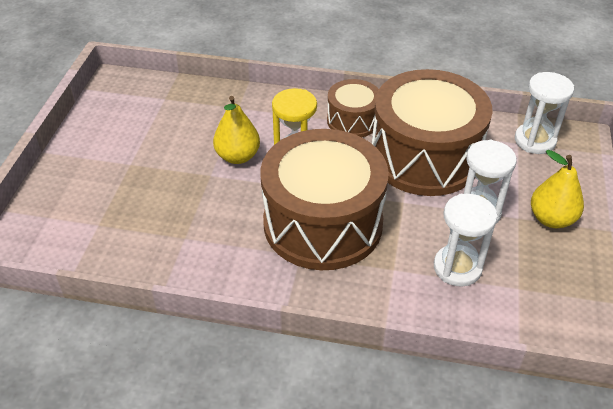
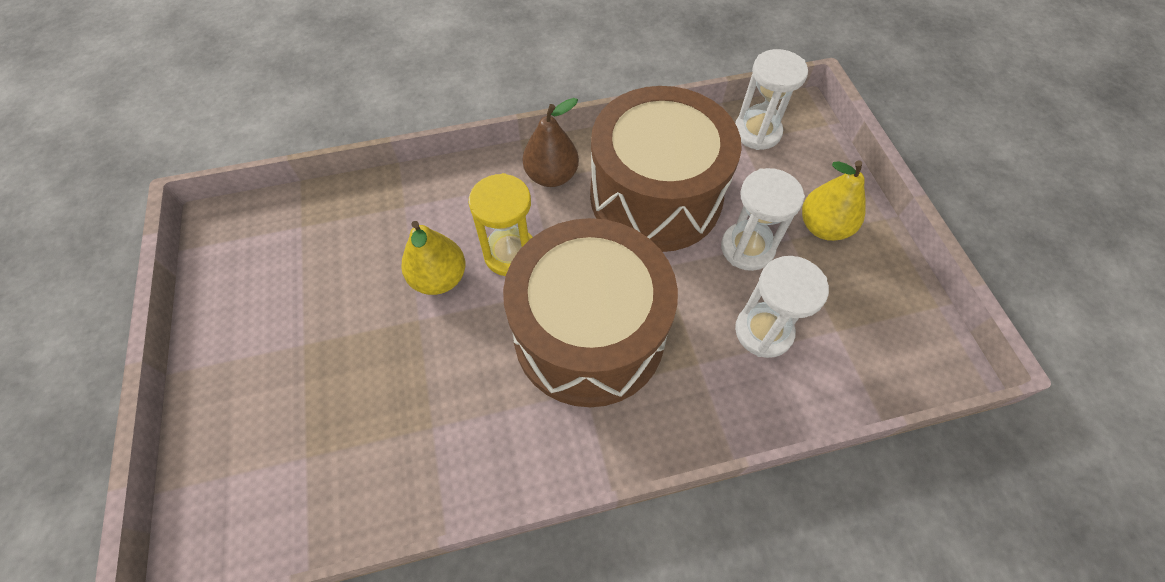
camera: 25 degrees left, 15 degrees up
brown drum [327,79,379,137] -> brown pear [522,98,579,187]

